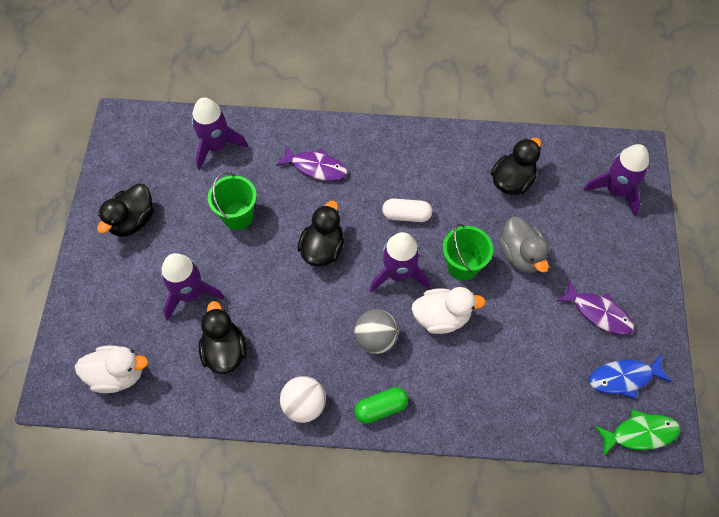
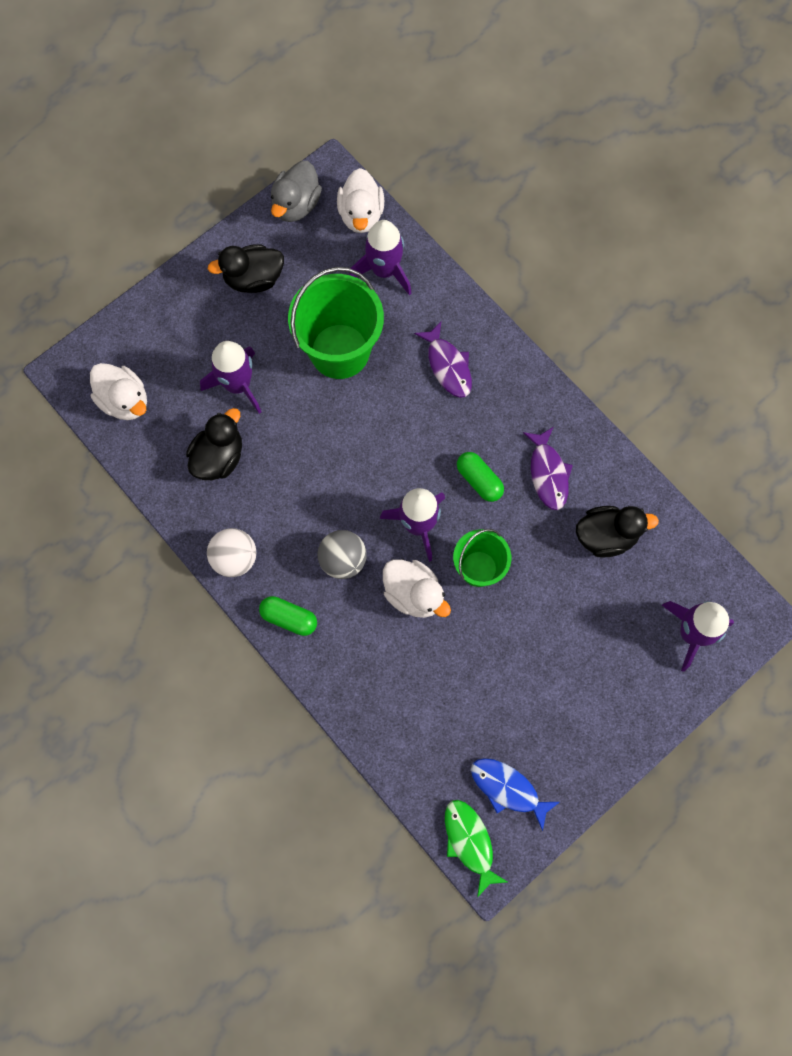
camera: 45 degrees right, 10 degrees up
green bucket [208,172,257,230] -> green bucket [288,267,384,379], size x1.69
black duck [297,201,344,267] -> none
white capsule [382,198,432,222] -> green capsule [457,452,504,502]
grey duck [499,216,550,273] -> grey duck moved to [271,161,322,222]
purple fish [557,280,634,335] -> purple fish moved to [523,427,573,510]
green fish [595,409,680,456] -> green fish turned 150 degrees counterclockwise [445,800,507,897]
none -> white duck [337,168,384,233]

